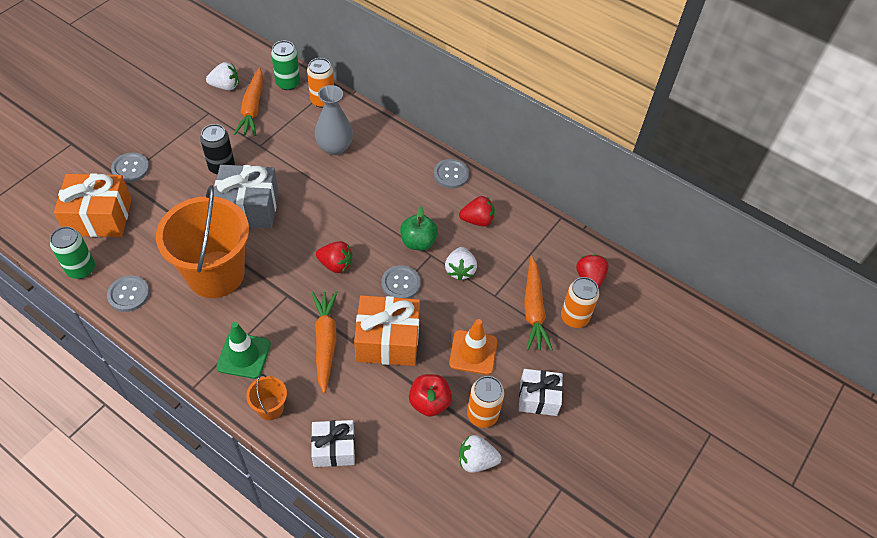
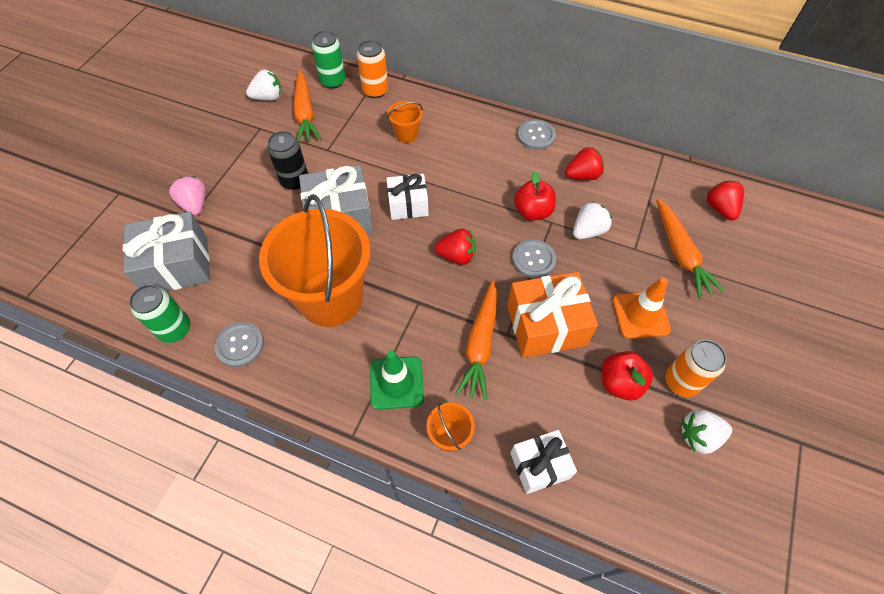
camera: 10 degrees left, 5 degrees up
orange gift [54,173,132,237] -> grey gift [123,212,210,291]
grey button [111,152,150,183] -> pink strawberry [169,176,206,215]
orange carrot [312,291,337,394] -> orange carrot turned 150 degrees counterclockwise [456,280,497,401]
grey vase [315,85,353,155] -> orange bucket [388,101,423,143]
green apple [400,207,438,251] -> red apple [514,171,556,221]
white strawberry [445,247,477,281] -> white strawberry turned 120 degrees counterclockwise [573,201,612,239]
white gift [519,369,563,416] -> white gift moved to [386,174,429,220]
orange can [561,277,599,328] -> none

